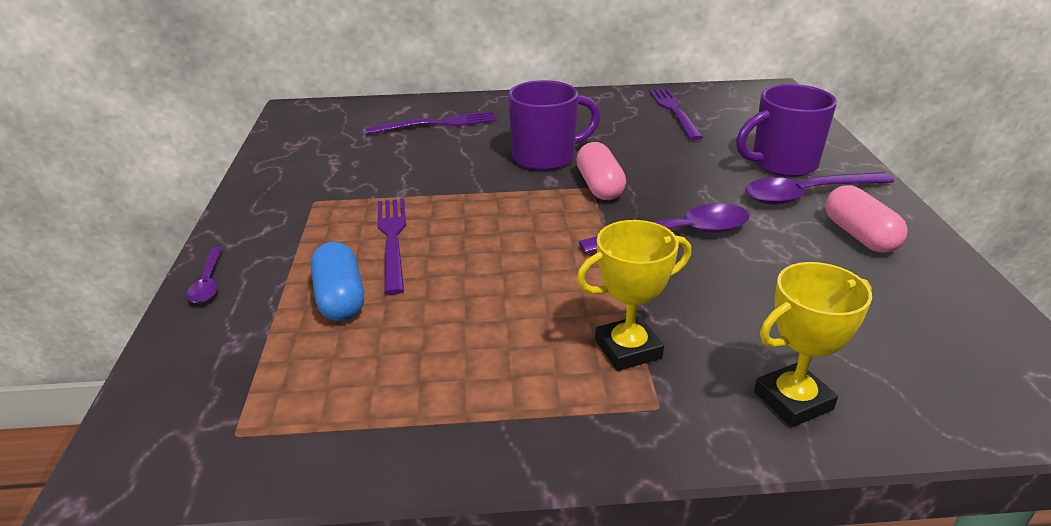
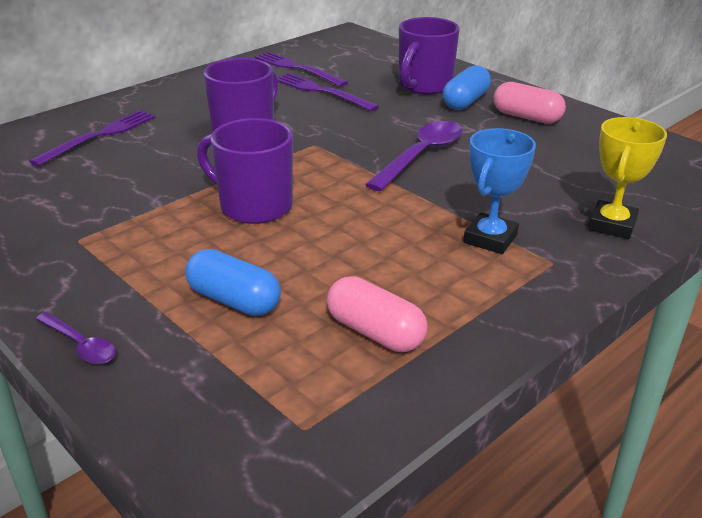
camera: 40 degrees left, 0 degrees up
purple fork [378,199,406,295] -> purple fork moved to [277,73,379,111]
pink capsule [576,142,626,200] -> pink capsule moved to [327,276,428,352]
yellow trophy [577,220,691,371] -> blue trophy [464,128,536,254]
purple spoon [745,172,894,205] -> blue capsule [443,65,491,110]
none -> purple mug [197,118,293,224]

